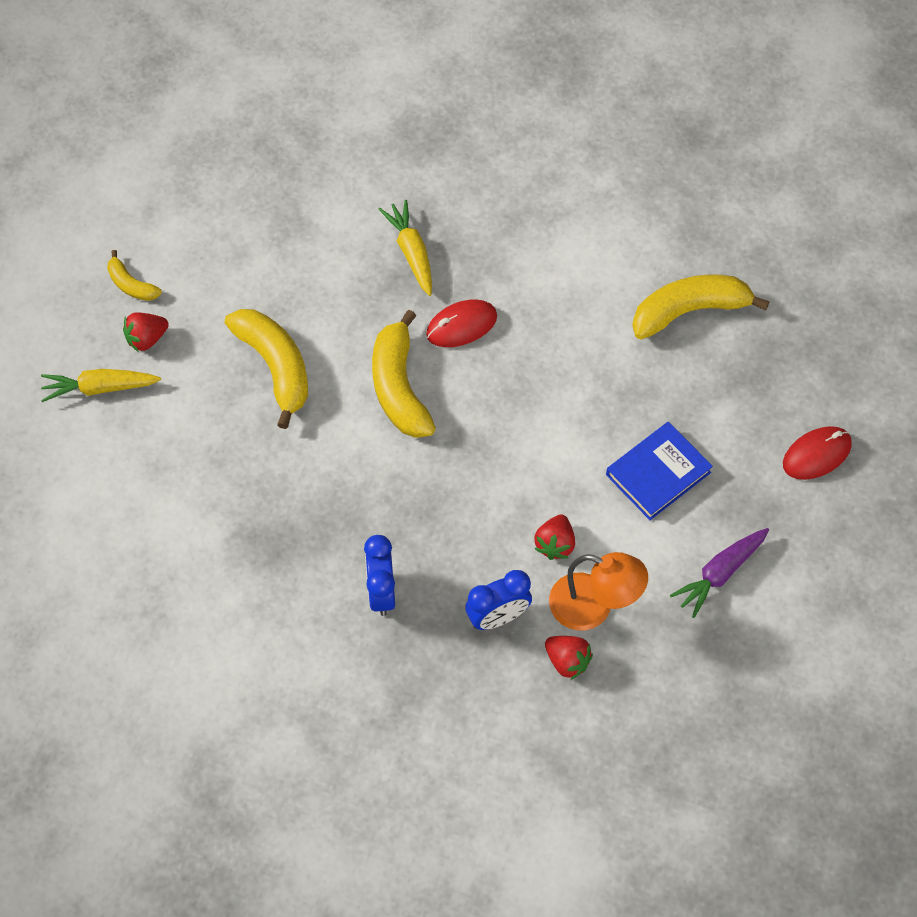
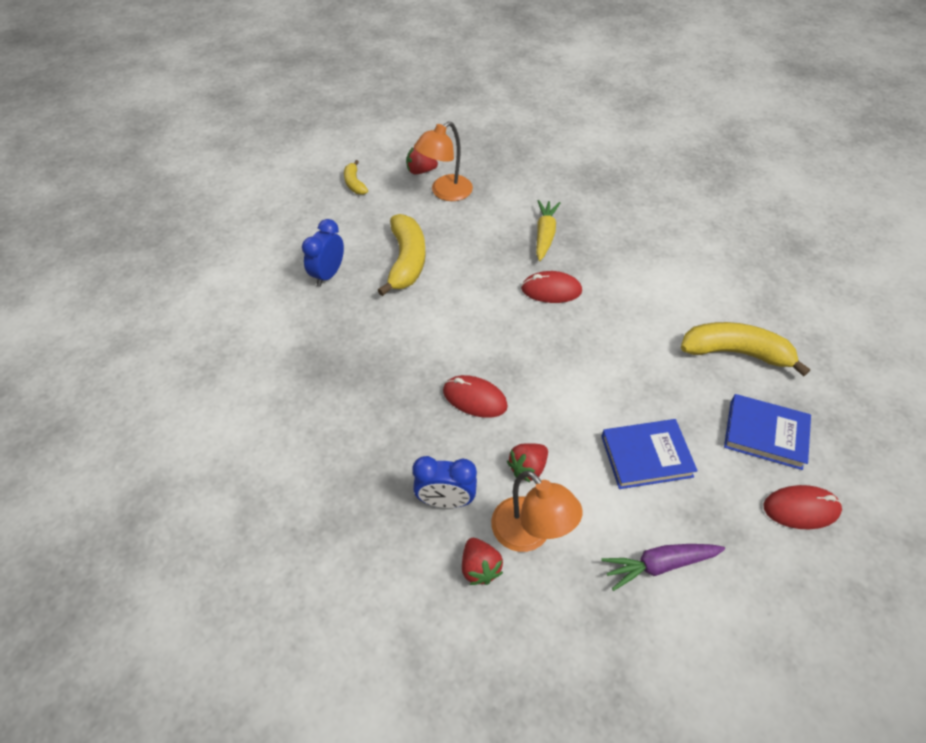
camera: 30 degrees right, 10 degrees down
yellow carrot [41,369,161,402] -> none
red strawberry [123,312,169,352] -> red strawberry moved to [406,147,438,175]
blue clock [364,535,395,616] -> blue clock moved to [302,219,344,287]
yellow banana [372,310,436,438] -> none
none -> orange lamp [414,121,473,201]
none -> red mouse [443,375,508,418]
none -> blue book [724,394,811,470]

